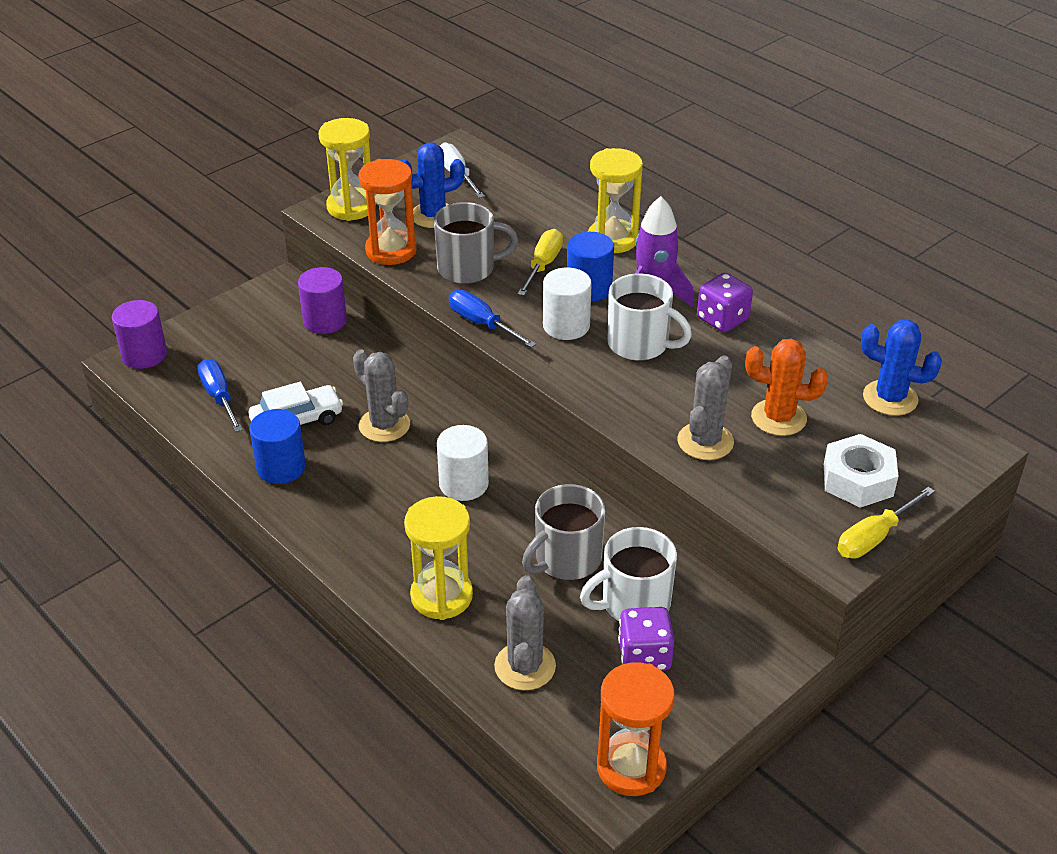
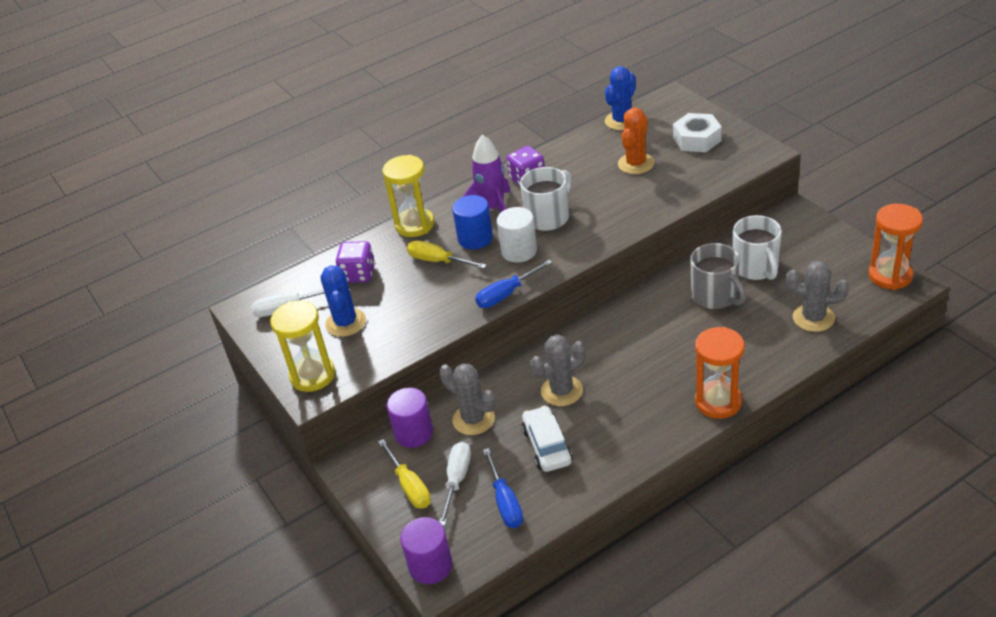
camera: 75 degrees left, 0 degrees up
blue screwdriver [197,359,243,432] -> blue screwdriver turned 90 degrees counterclockwise [483,448,523,528]
blue cylinder [249,409,306,484] -> none
orange hourglass [358,159,417,265] -> orange hourglass moved to [695,327,745,419]
yellow hourglass [404,496,473,620] -> none
grey mug [434,202,518,284] -> none
white cylinder [437,425,489,501] -> none
purple dice [618,607,674,671] -> purple dice moved to [336,241,375,283]
grey cactus [677,355,734,460] -> grey cactus moved to [439,363,496,435]
yellow screwdriver [837,487,935,558] -> yellow screwdriver moved to [378,439,431,508]
none -> white screwdriver [439,442,471,526]

